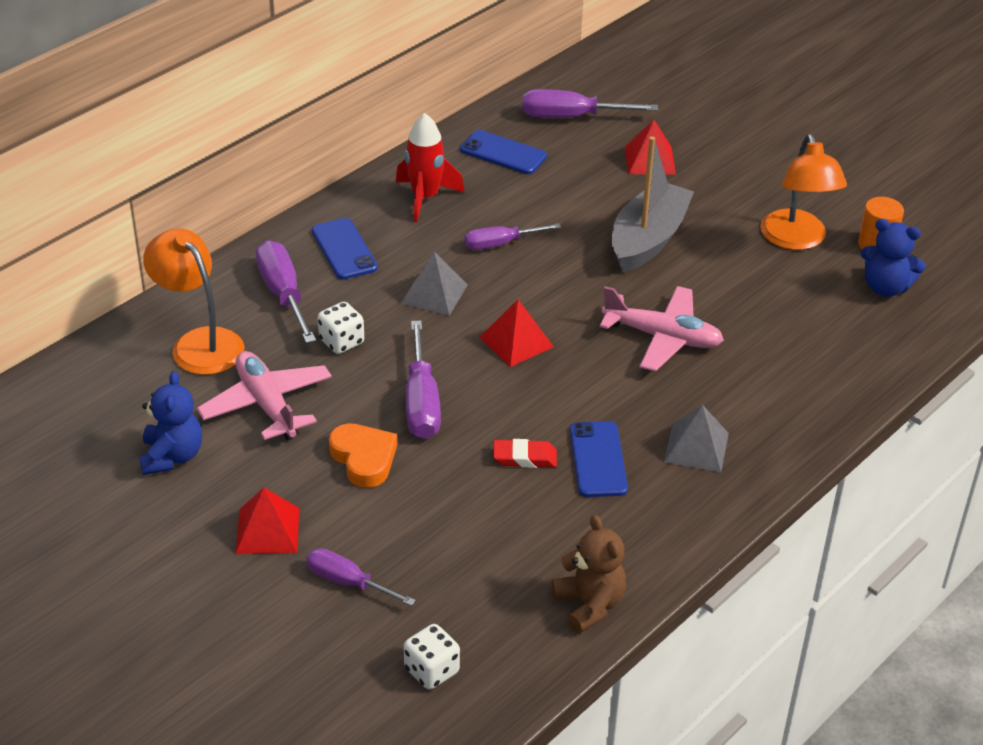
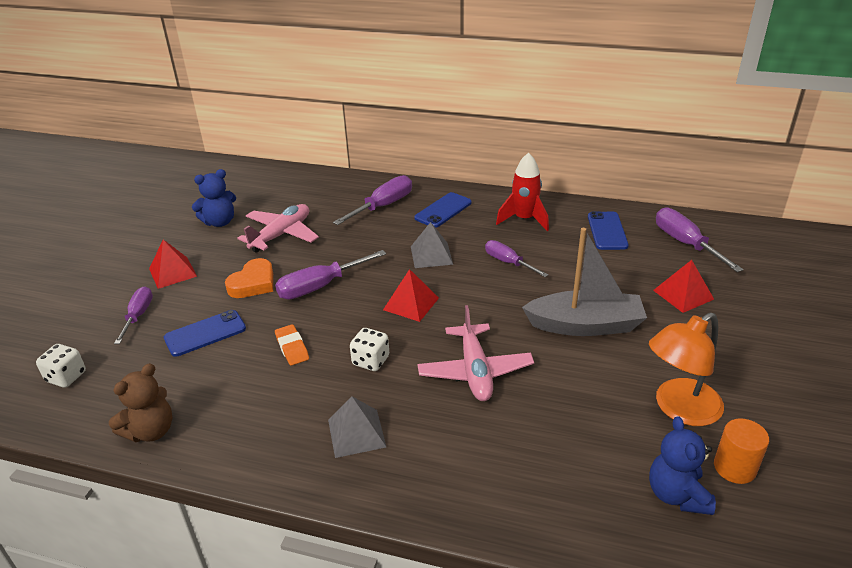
camera: 65 degrees right, 5 degrees down
orange lamp [143,228,245,375] -> none
white dice [318,302,364,354] -> white dice moved to [350,328,389,371]
red eraser [493,439,557,468] -> orange eraser [275,324,309,365]
blue phone [570,421,628,497] -> blue phone moved to [164,310,246,357]

